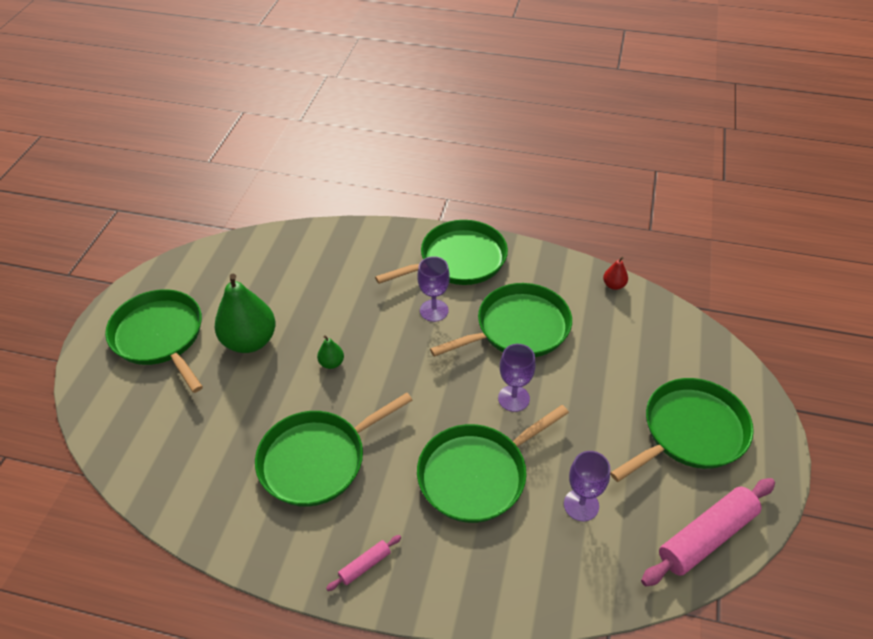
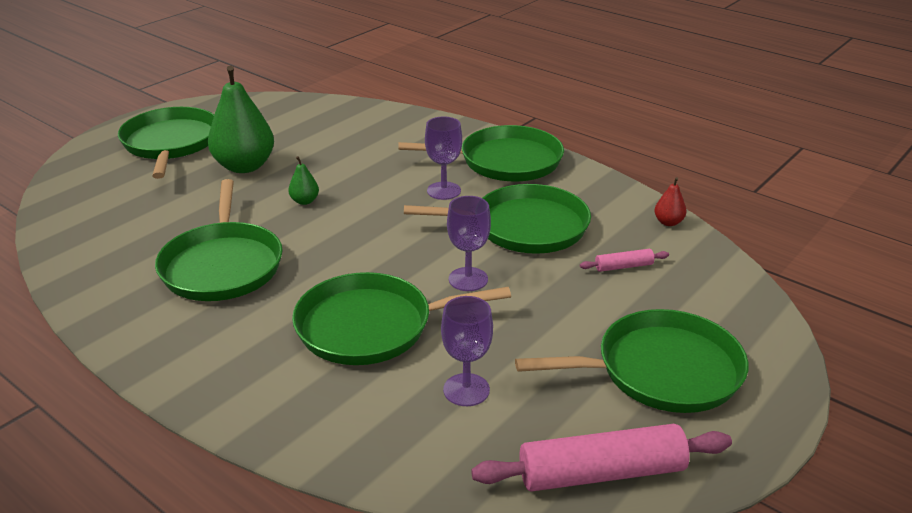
camera: 25 degrees right, 15 degrees down
green pan [255,393,413,507] -> green pan turned 90 degrees counterclockwise [155,179,283,301]
pink rolling pin [326,535,401,591] -> pink rolling pin moved to [580,249,669,272]

